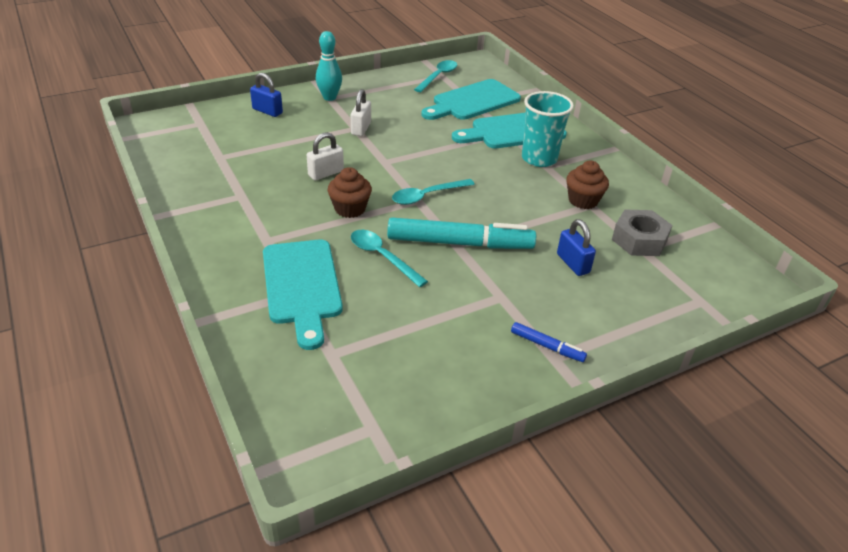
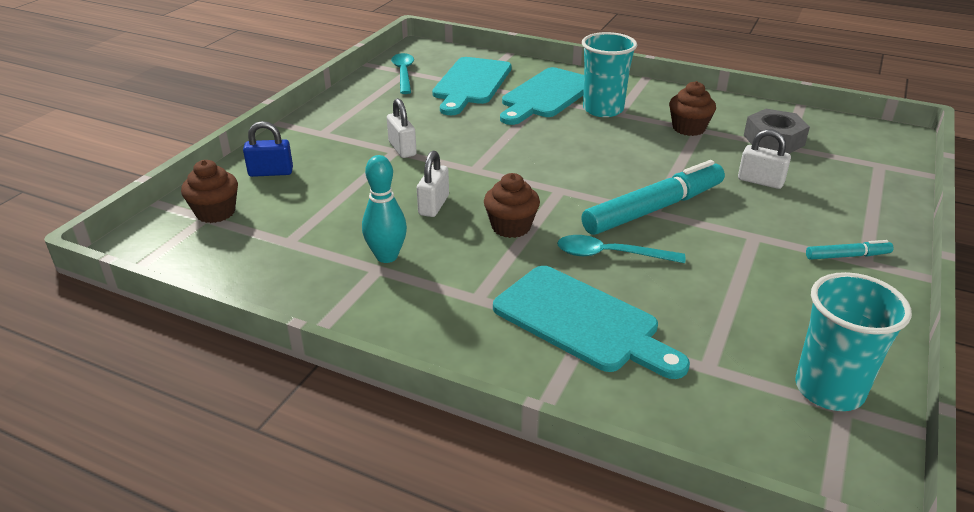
camera: 35 degrees left, 5 degrees down
turquoise bowling pin [316,31,342,101] -> turquoise bowling pin moved to [362,155,407,263]
turquoise spoon [392,179,475,205] -> none
blue marker [511,322,587,362] -> turquoise marker [806,240,894,260]
blue padlock [557,219,596,276] -> white padlock [738,129,791,189]
none -> brown cupcake [181,160,238,223]
none -> turquoise cup [795,272,912,411]

